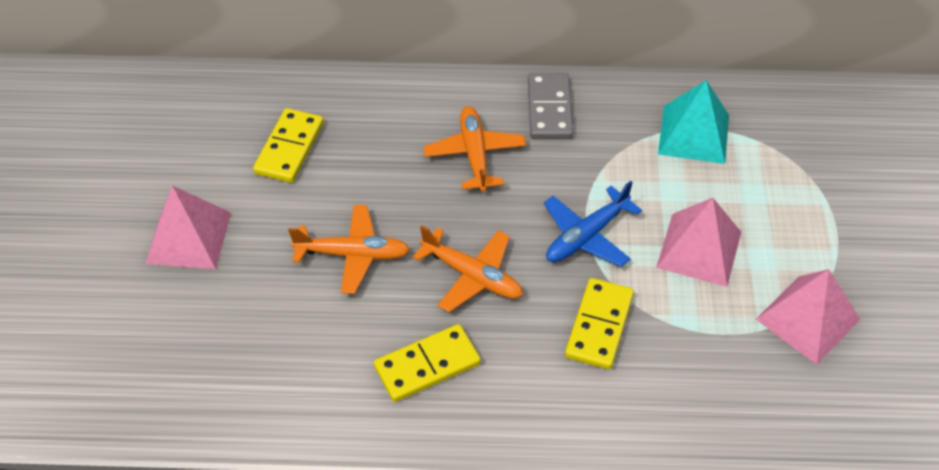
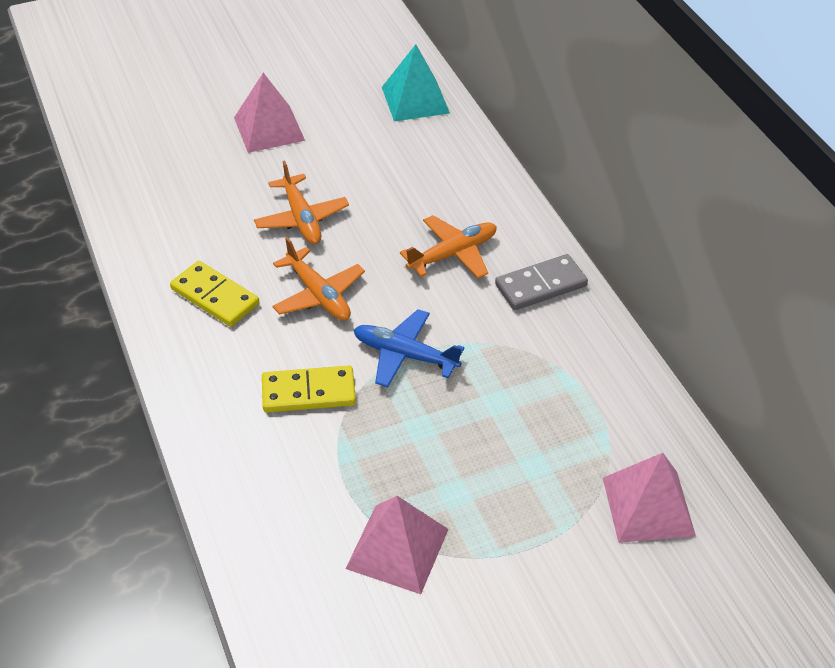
camera: 65 degrees right, 5 degrees down
yellow domino [253,108,324,183] -> none
orange plane [413,225,523,312] -> orange plane turned 45 degrees counterclockwise [272,237,365,321]
pink pyramid [656,198,741,287] -> pink pyramid moved to [603,453,696,543]
turquoise pyramid [658,80,729,164] -> turquoise pyramid moved to [382,44,450,121]

